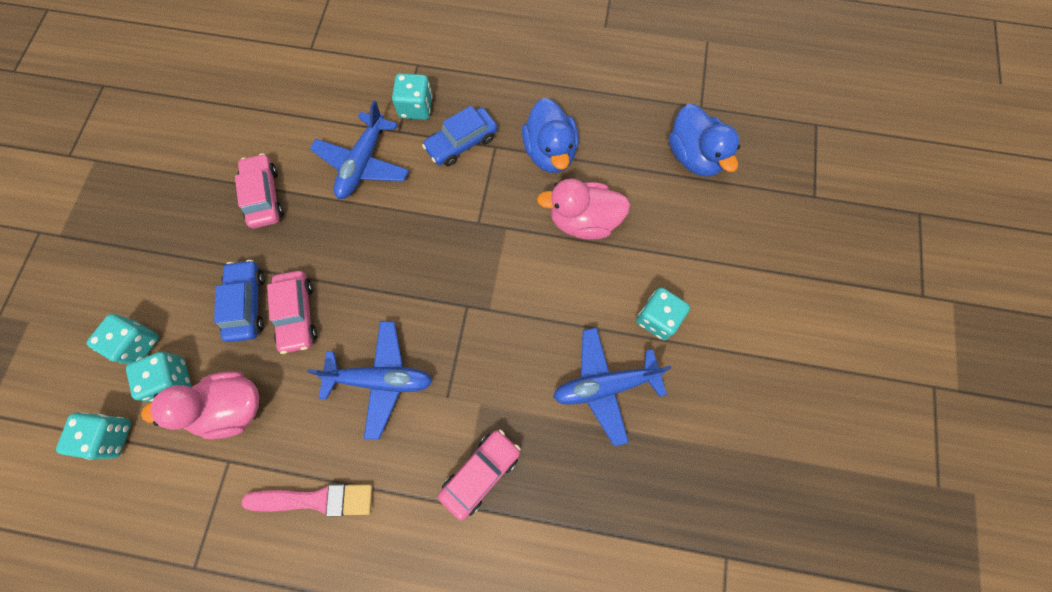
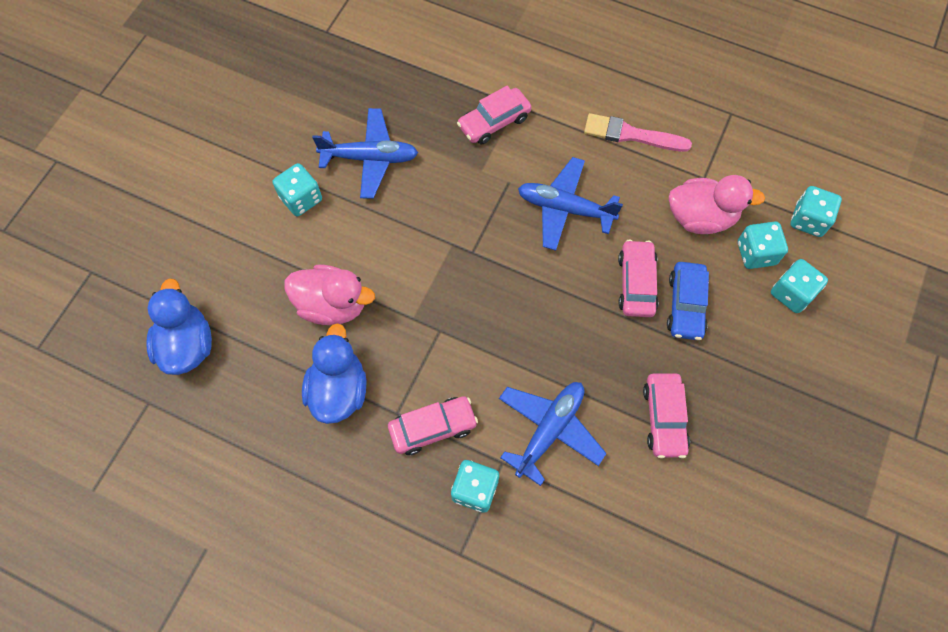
camera: 165 degrees left, 5 degrees down
blue car [422,106,498,166] -> pink car [388,396,478,455]

